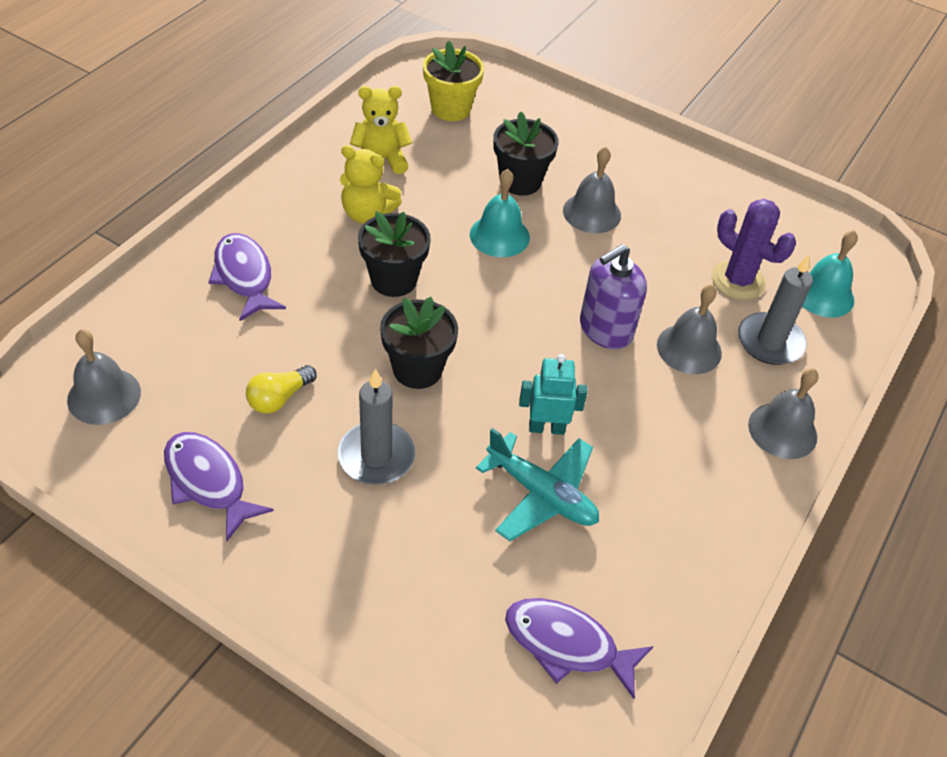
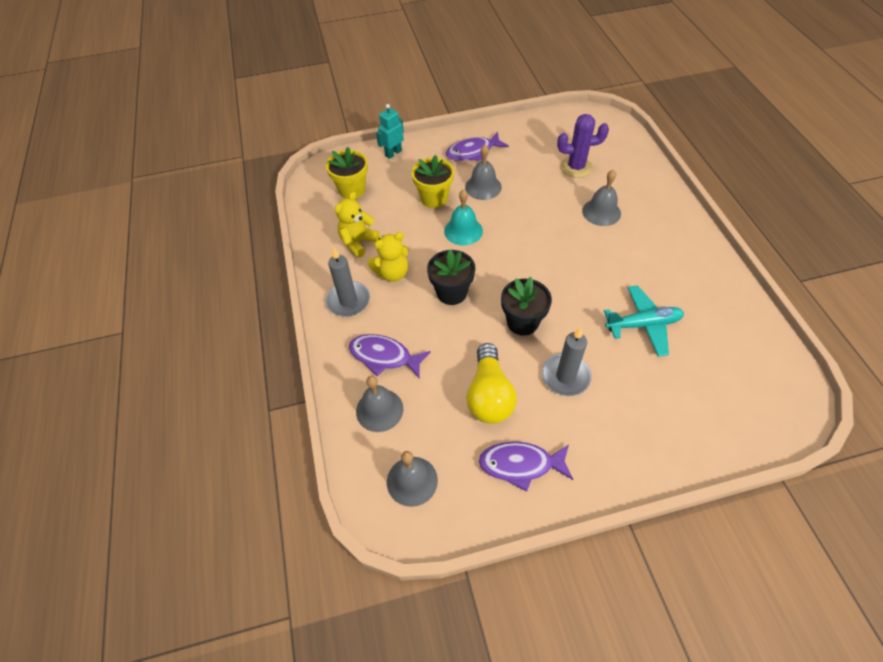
camera: 40 degrees left, 5 degrees up
yellow light bulb [246,365,317,414] -> yellow light bulb [466,343,517,424], size x1.76
black flower pot [494,111,559,196] -> yellow flower pot [412,155,454,208]
purple fish [505,598,653,699] -> purple fish moved to [446,131,509,161]
turquoise robot [519,354,587,435] -> turquoise robot moved to [376,104,404,159]
purple soap dispenser [580,244,647,349] -> none
grey candle [738,253,813,365] -> grey candle moved to [325,247,370,317]
grey bell [748,368,819,459] -> grey bell moved to [356,376,403,432]
turquoise bell [802,230,858,318] -> none

